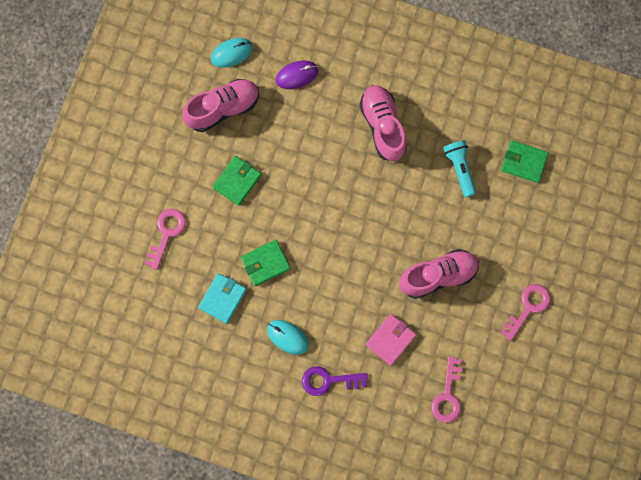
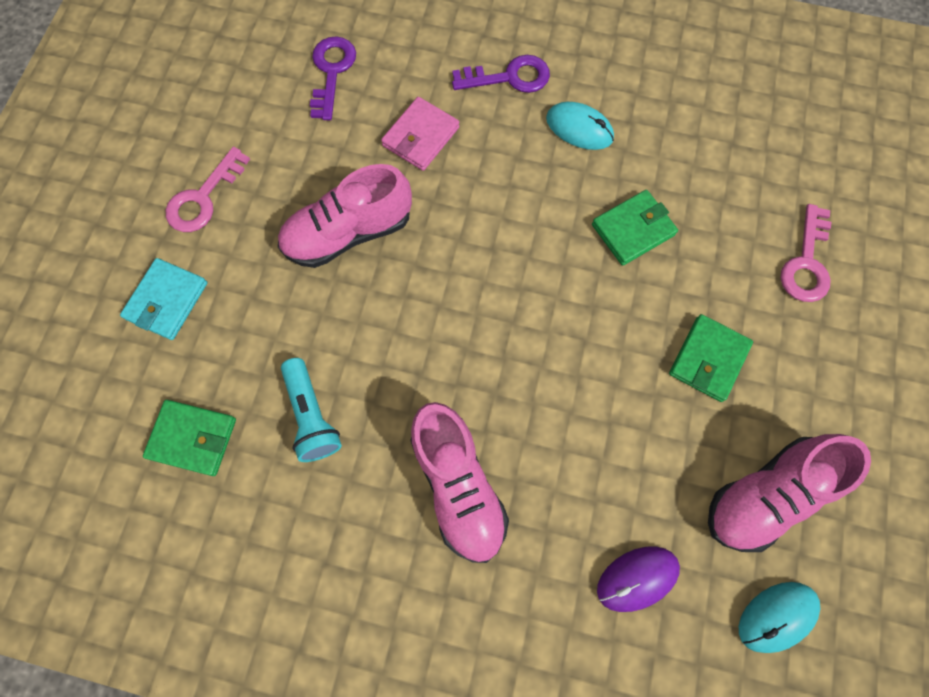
camera: 175 degrees right, 5 degrees down
turquoise wallet [198,273,247,324] -> turquoise wallet moved to [120,258,208,340]
pink key [431,356,462,423] -> purple key [310,36,356,120]

